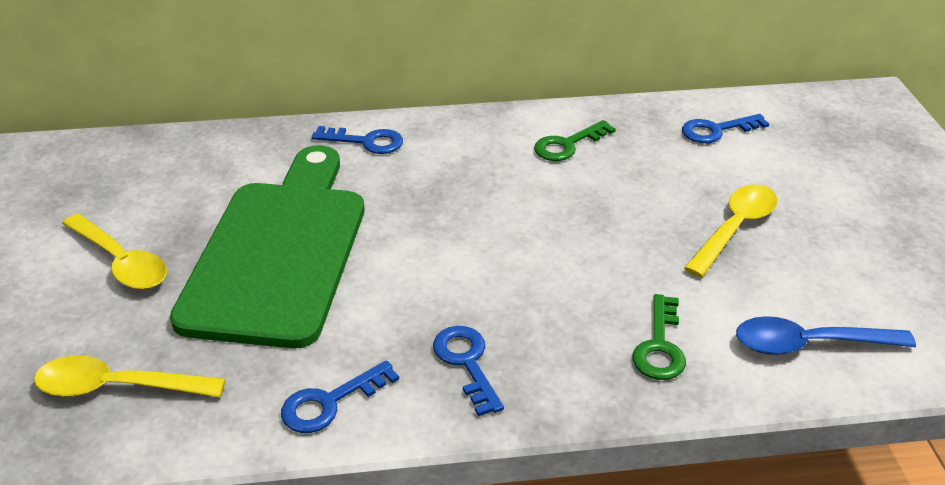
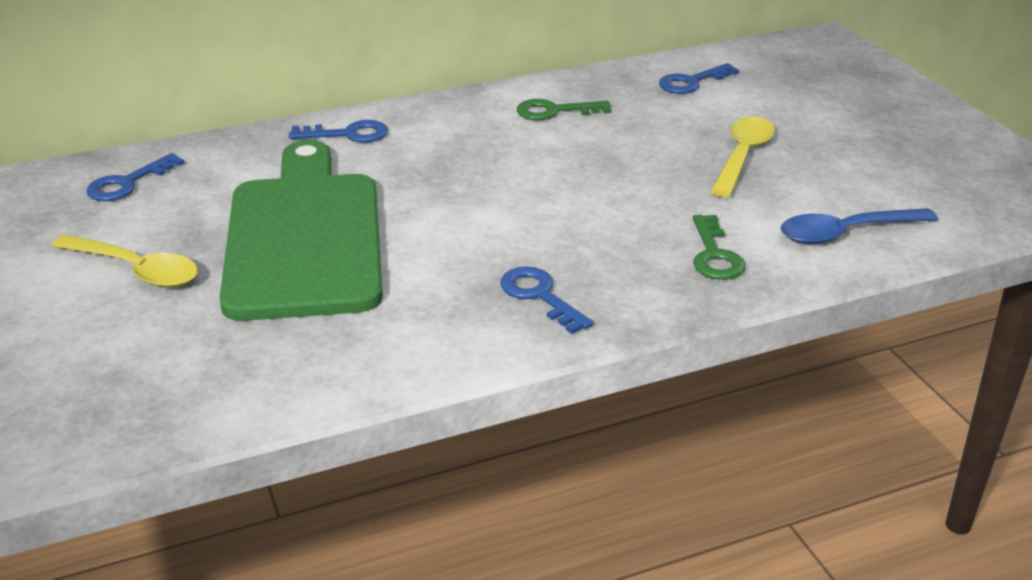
camera: 15 degrees left, 5 degrees down
yellow spoon [34,355,226,397] -> none
blue key [281,360,399,433] -> blue key moved to [86,153,184,201]
green key [534,120,616,161] -> green key turned 45 degrees clockwise [517,99,611,121]

